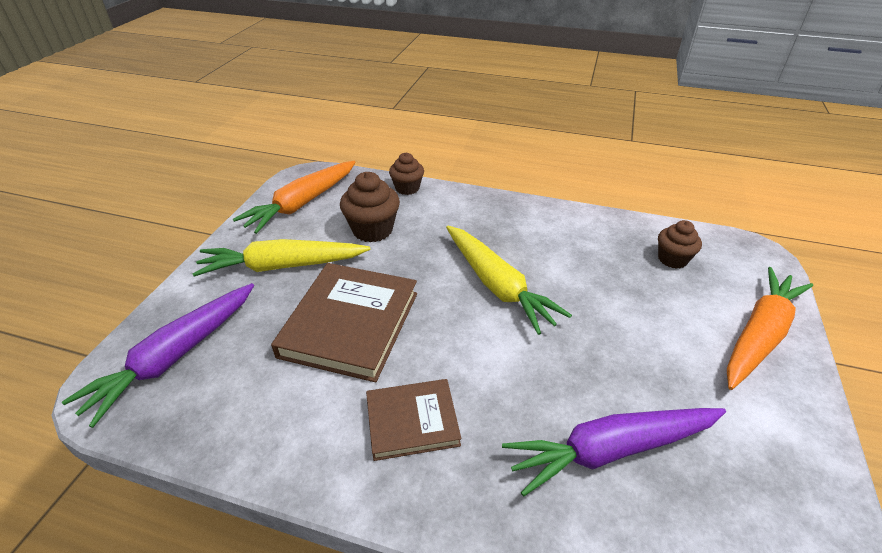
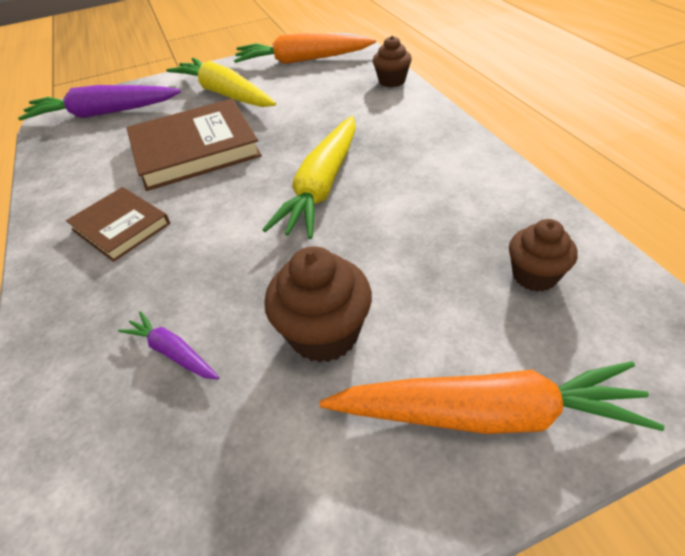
camera: 55 degrees right, 5 degrees up
brown cupcake [340,172,400,242] -> brown cupcake moved to [264,246,372,363]
purple carrot [502,408,726,497] -> purple carrot [118,311,219,380], size x0.48

